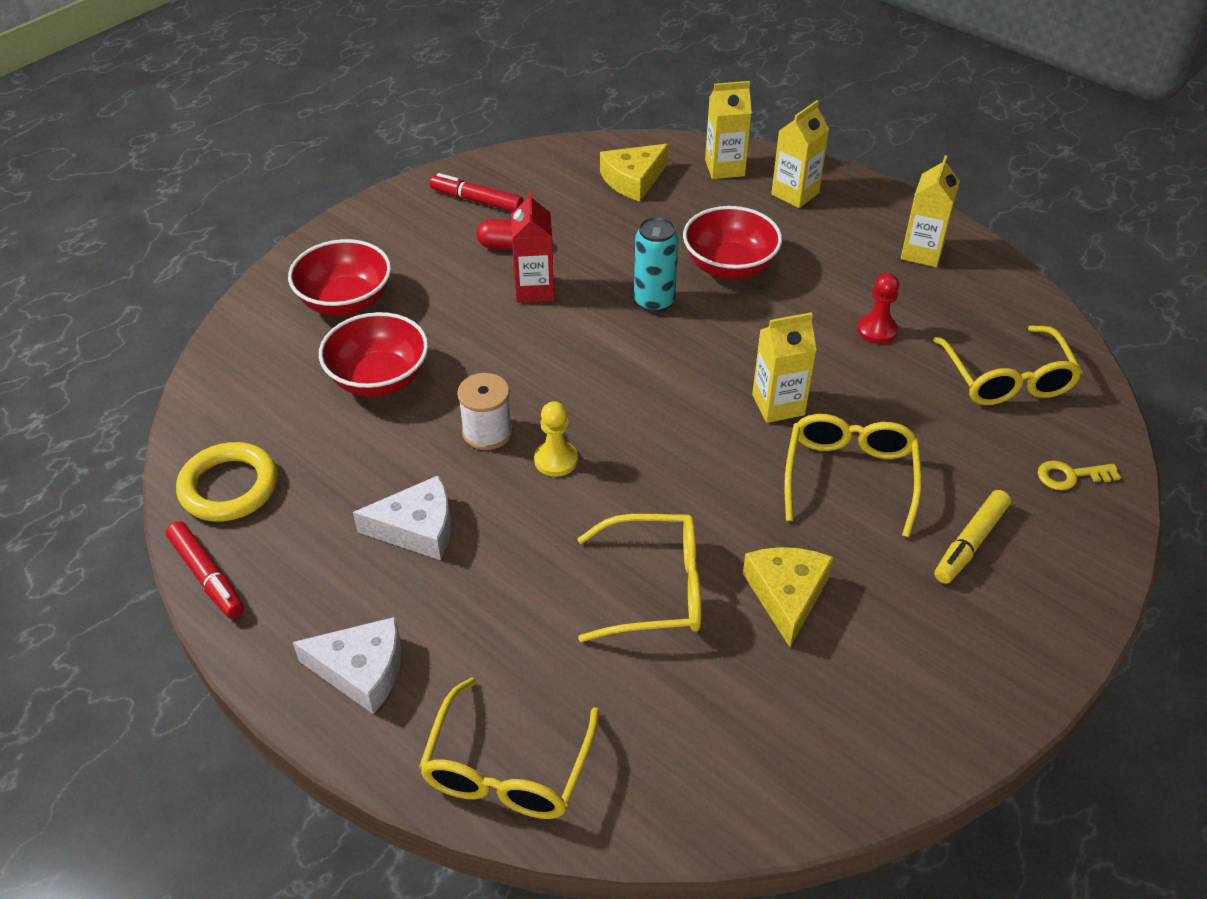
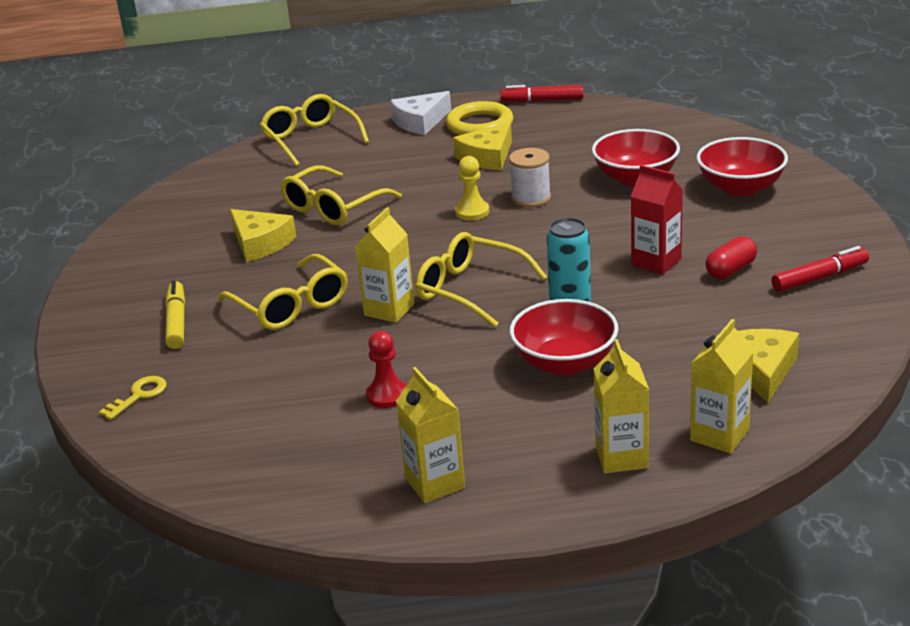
camera: 135 degrees right, 15 degrees down
yellow ring [176,442,278,522] -> yellow ring moved to [446,101,513,135]
white cheese [353,475,451,560] -> yellow cheese [453,122,512,170]
yellow glasses [933,325,1083,405] -> yellow glasses moved to [415,232,547,327]

